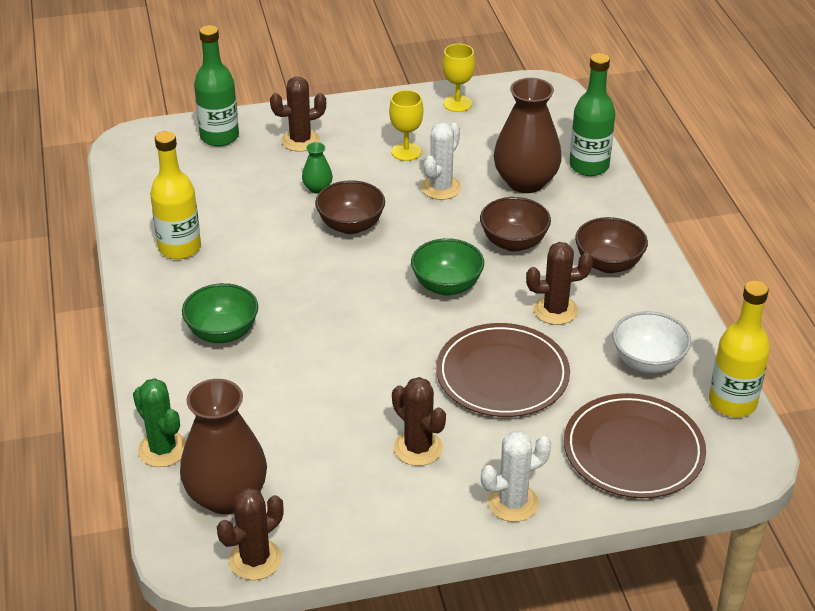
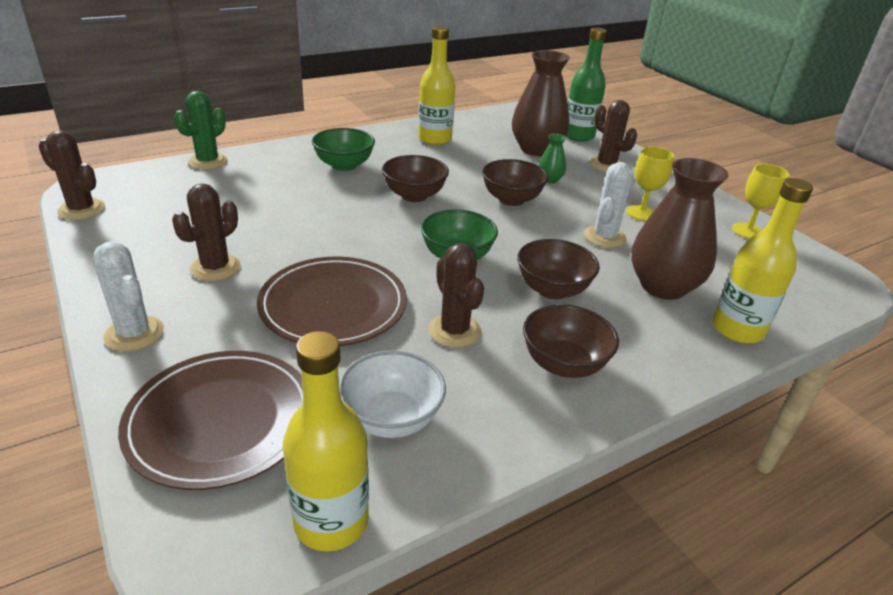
camera: 70 degrees right, 5 degrees down
brown vase [180,379,267,514] -> brown vase moved to [512,50,570,156]
white cactus [421,123,461,200] -> white cactus turned 75 degrees counterclockwise [584,162,633,248]
green bottle [569,53,615,176] -> yellow bottle [712,178,813,344]
none -> brown bowl [382,155,449,202]

